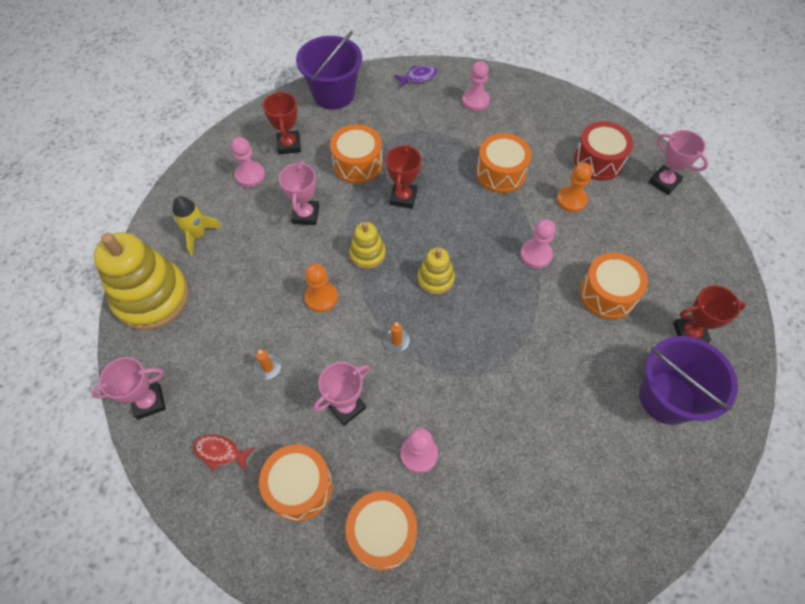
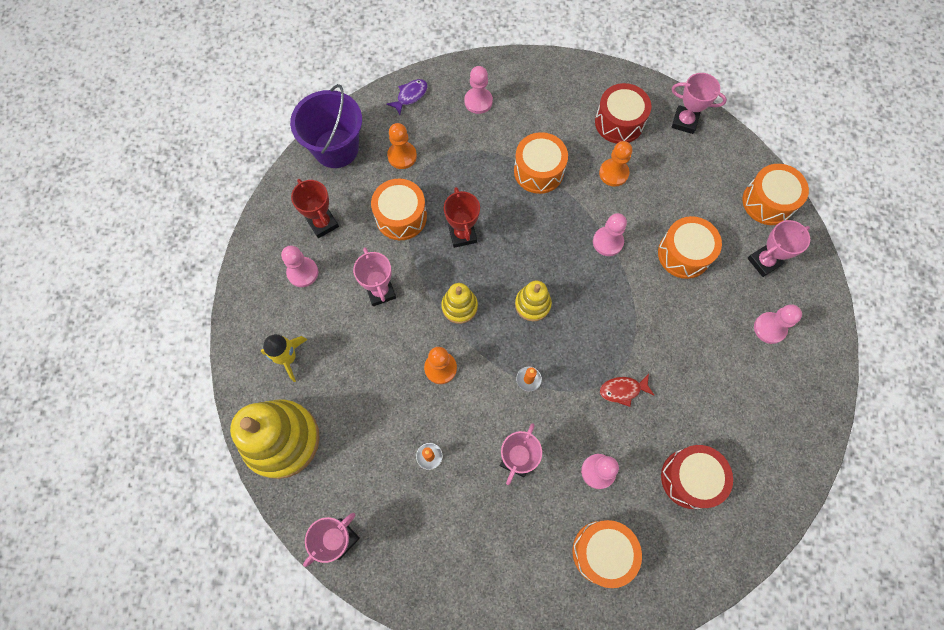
camera: 25 degrees left, 10 degrees up
red fish [193,434,255,472] -> red fish moved to [600,374,654,407]
orange drum [259,444,333,521] -> orange drum moved to [742,164,809,225]
purple bucket [639,336,738,425] -> pink pawn [754,304,802,344]
red trophy [673,285,746,343] -> pink trophy [747,220,810,277]
none -> orange pawn [387,123,417,169]
none -> red drum [661,445,733,509]

